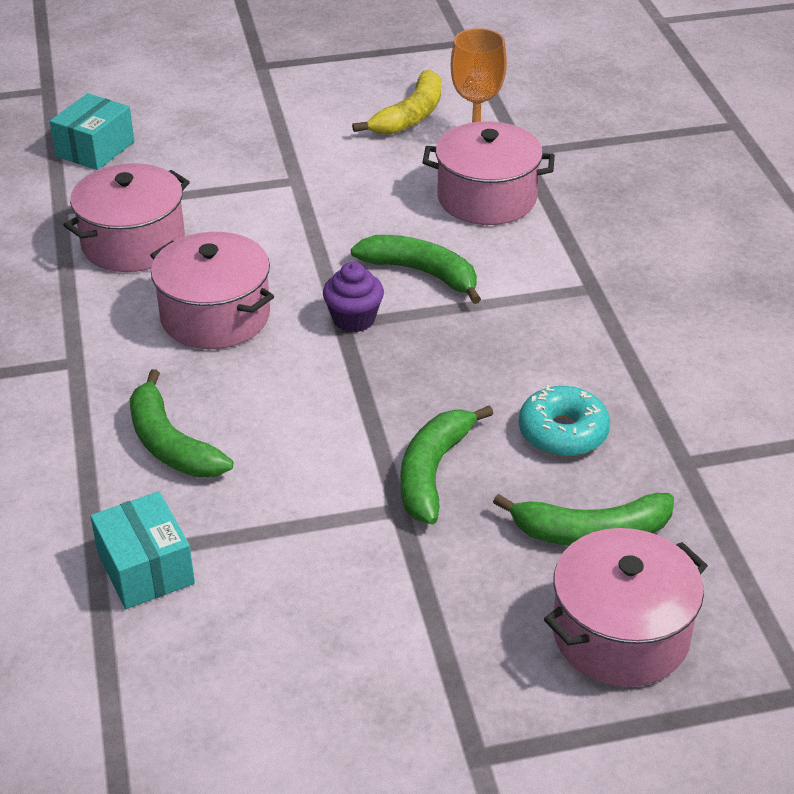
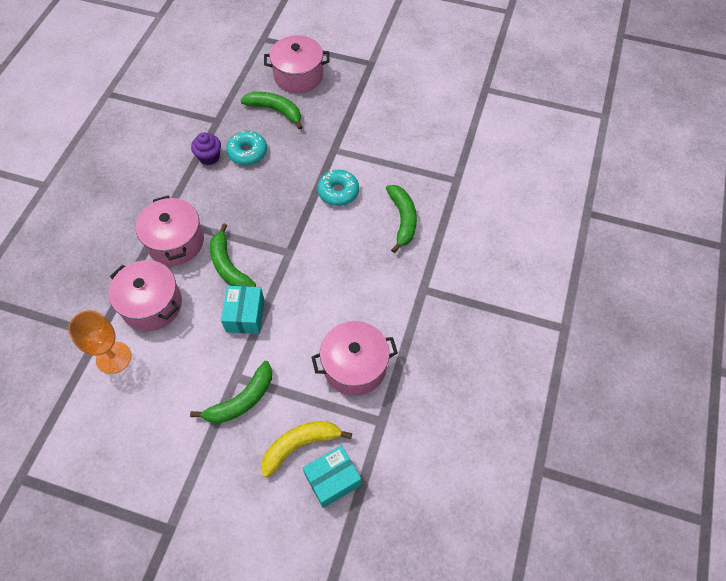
camera: 150 degrees left, 20 degrees up
turquoise box [90,491,195,609] -> turquoise box moved to [221,286,264,334]
pink pot [150,232,274,349] -> pink pot moved to [136,196,204,265]
purple cupcake [323,262,384,333] -> purple cupcake moved to [191,132,221,165]
yellow banana [352,70,441,135] -> yellow banana moved to [261,421,352,477]
green banana [400,405,494,525] -> green banana moved to [190,361,272,423]
none -> turquoise donut [317,170,359,206]

